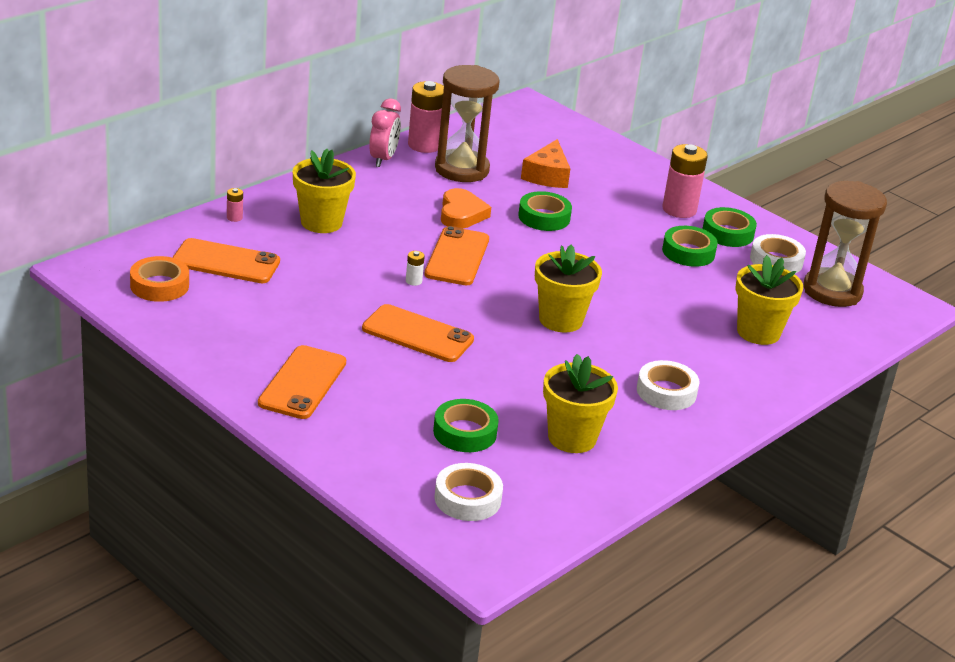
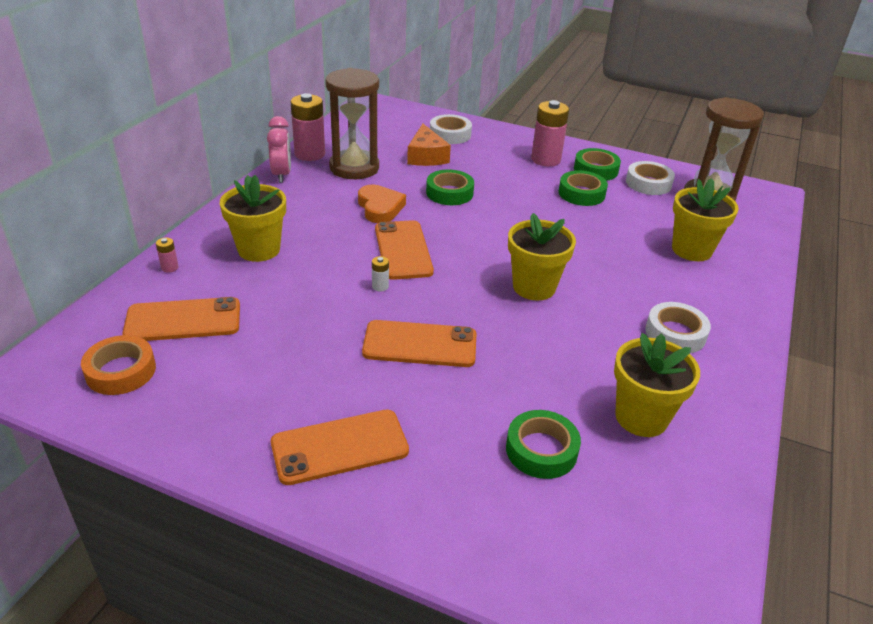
camera: 20 degrees left, 5 degrees up
orange phone [258,345,346,419] -> orange phone turned 75 degrees clockwise [271,410,409,485]
white tape [434,463,503,521] -> white tape moved to [430,114,472,144]

